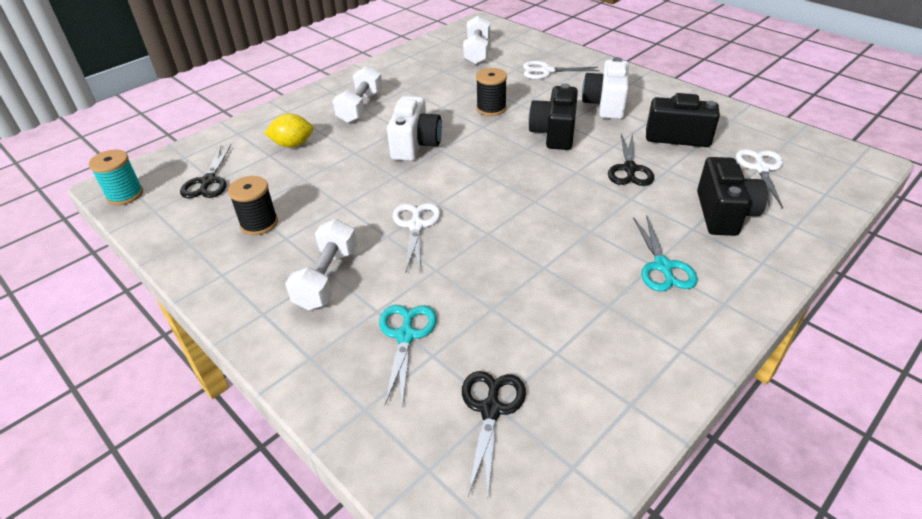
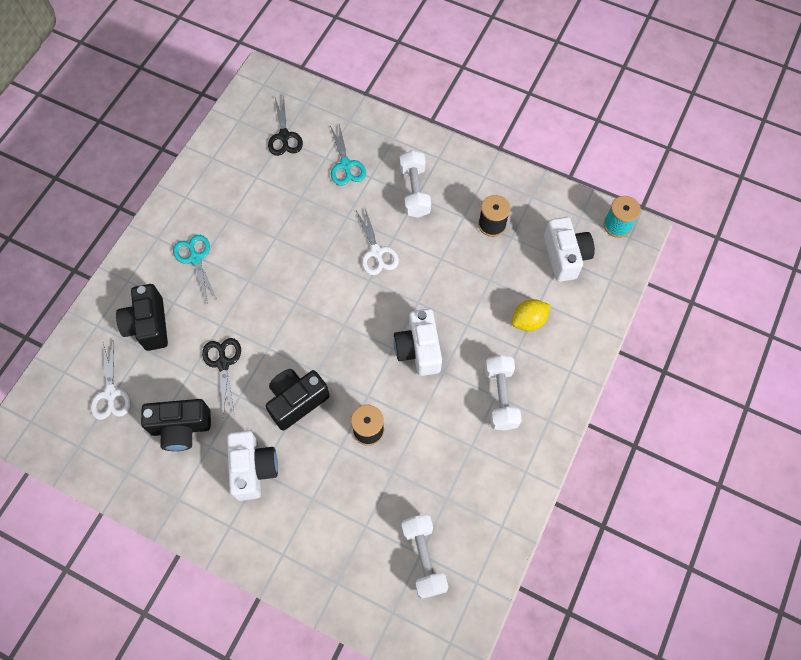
camera: 160 degrees right, 25 degrees up
black scissors [180,145,231,198] -> white camera [544,217,595,282]
white scissors [523,61,599,79] -> none
black camera [528,83,578,150] -> black camera turned 120 degrees counterclockwise [266,369,330,431]

